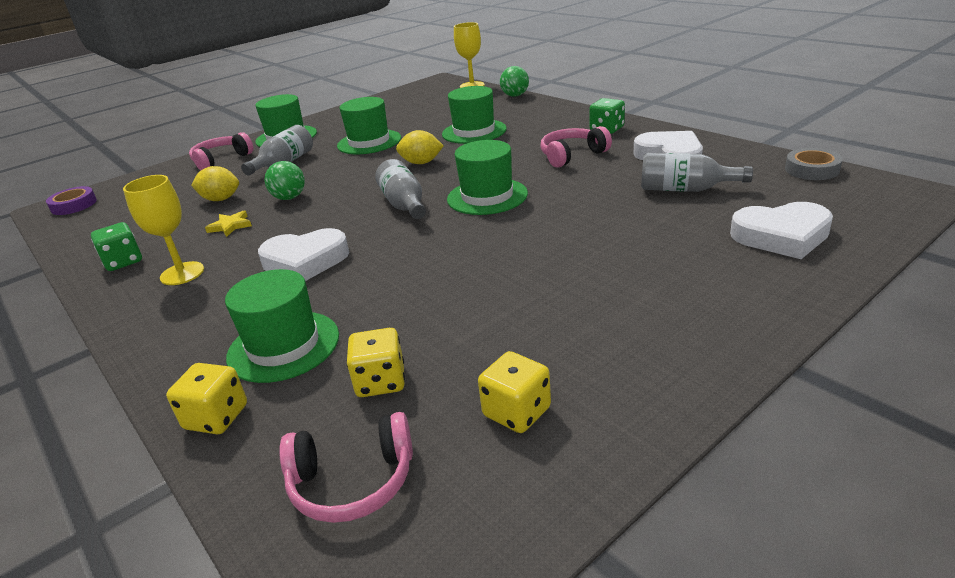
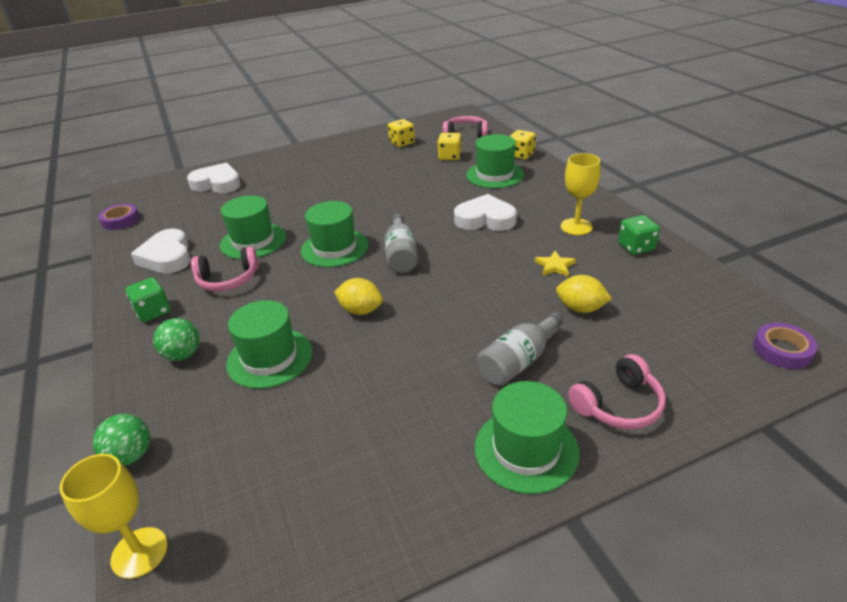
camera: 165 degrees left, 5 degrees up
green ball [264,161,305,200] -> green ball moved to [153,318,199,361]
green hat [337,97,401,154] -> green hat moved to [220,195,286,259]
grey bottle [641,153,753,192] -> none
grey tape [785,148,843,180] -> purple tape [98,204,140,230]

